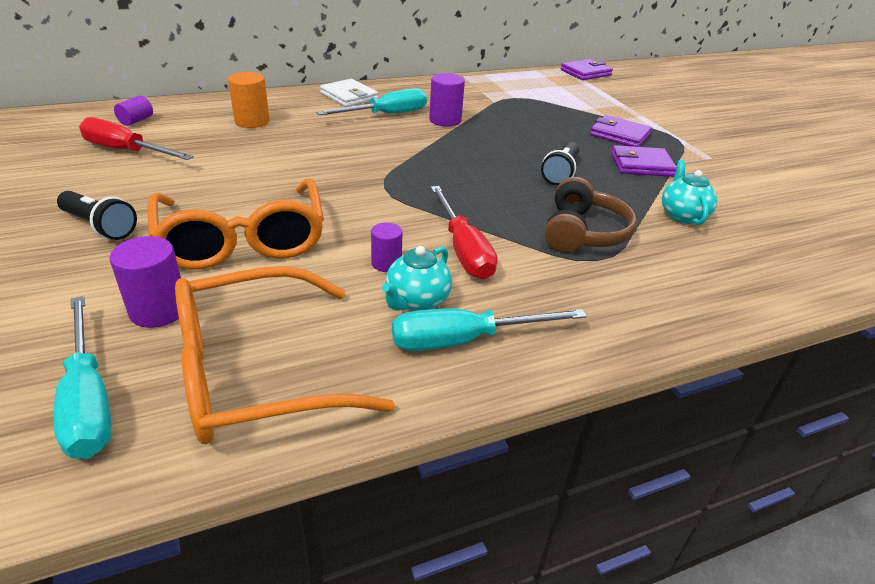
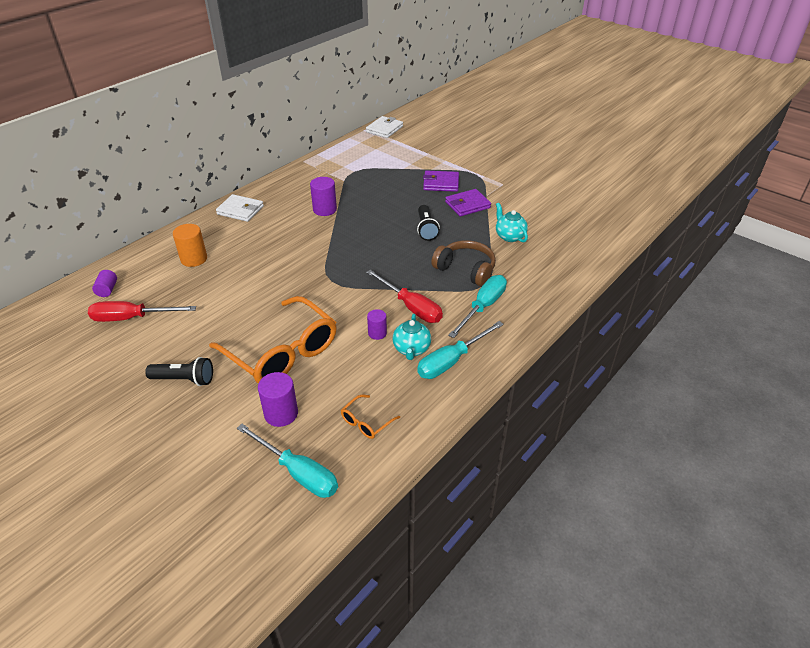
camera: 25 degrees left, 5 degrees up
orange glasses [175,266,395,444] -> orange glasses [341,395,400,439], size x0.41
turquoise screwdriver [316,88,427,115] -> turquoise screwdriver moved to [448,275,507,338]
brown headphones [545,177,637,253] -> brown headphones turned 45 degrees counterclockwise [432,240,496,286]
purple wallet [561,59,613,80] -> white wallet [366,116,403,138]

